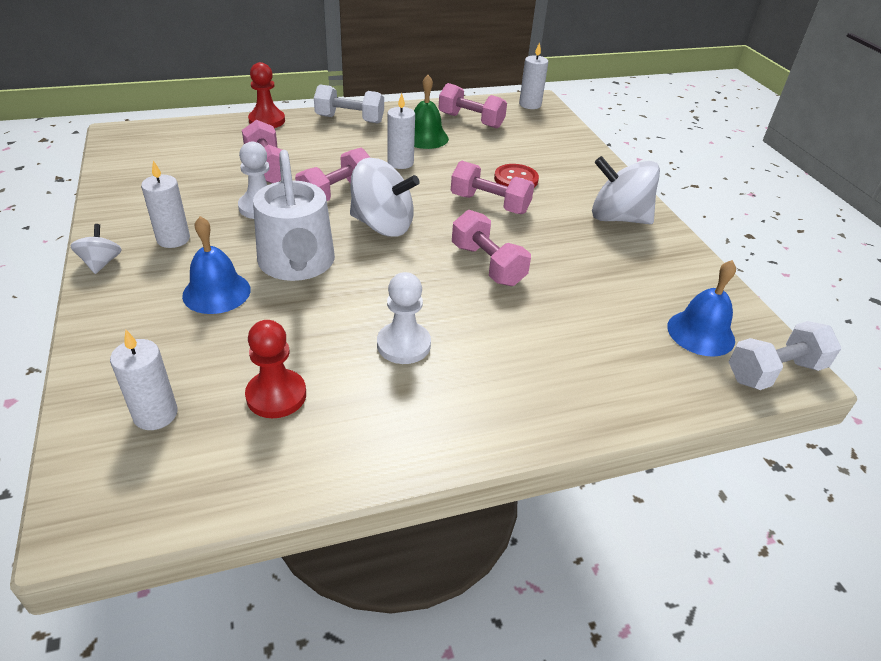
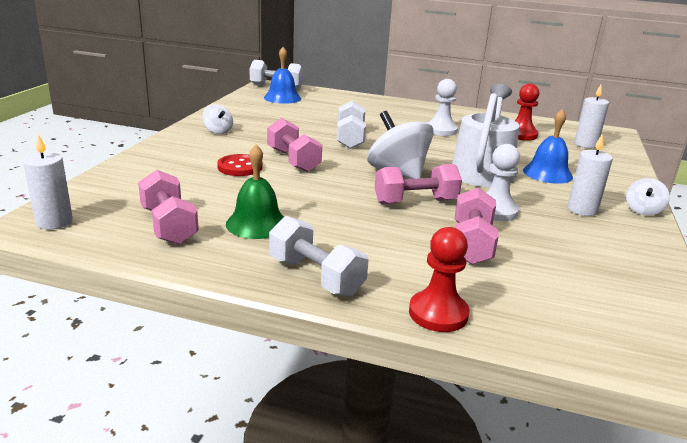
camera: 145 degrees left, 15 degrees down
white candle [387,93,415,169] -> none
pink dumbbell [452,210,531,286] -> white dumbbell [337,100,366,149]
white spinning top [592,156,660,224] -> white spinning top [202,104,233,134], size x0.50

